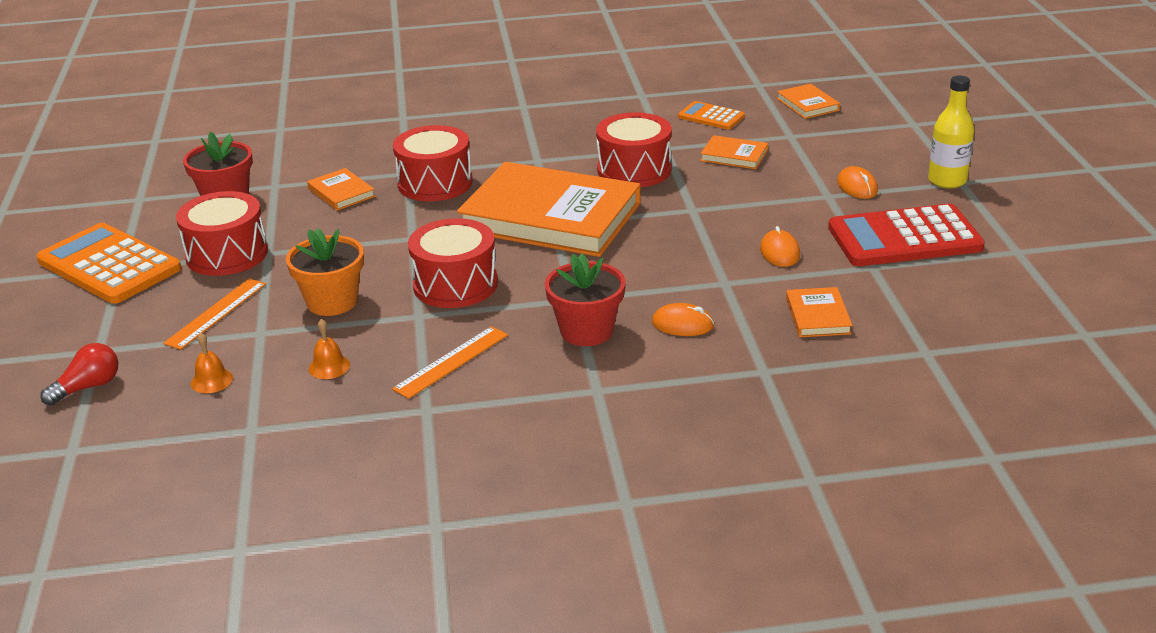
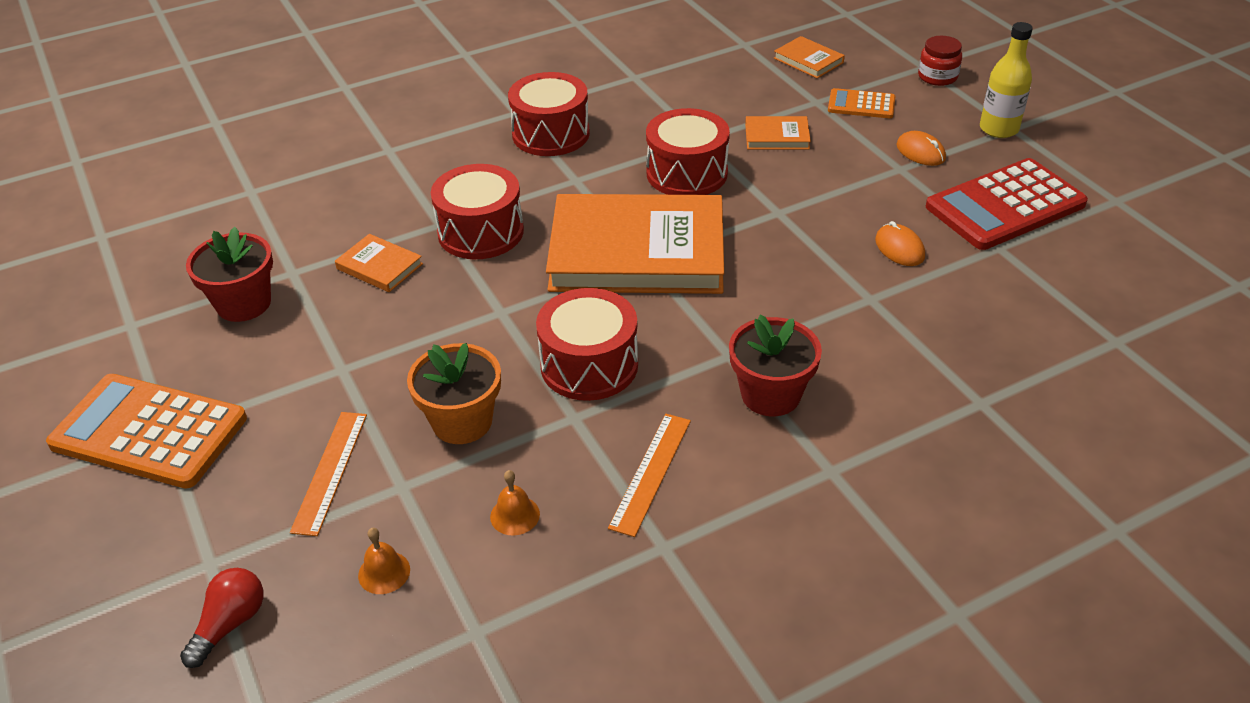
camera: 20 degrees left, 10 degrees up
red drum [176,191,268,276] -> red drum moved to [508,72,590,156]
orange mouse [652,303,714,336] -> none
orange calculator [678,101,745,130] -> orange calculator moved to [828,88,895,118]
orange book [786,287,853,337] -> none
none -> red jar [918,36,962,86]

